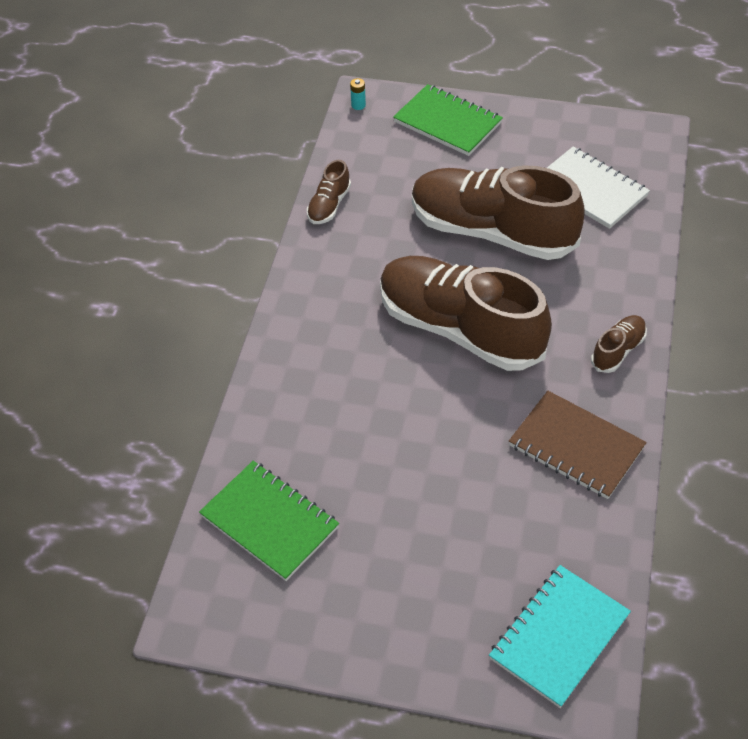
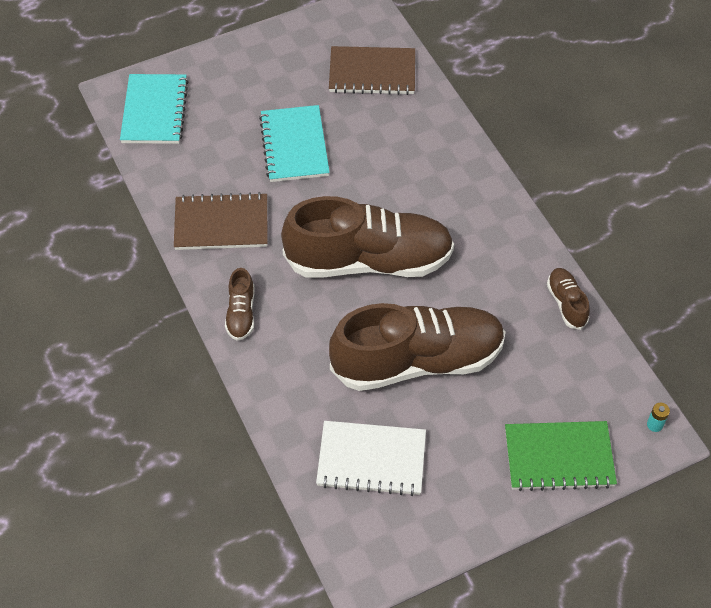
camera: 140 degrees right, 5 degrees up
green notebook [199,461,339,581] -> brown notebook [329,46,415,95]
none -> turquoise notebook [259,105,330,182]

